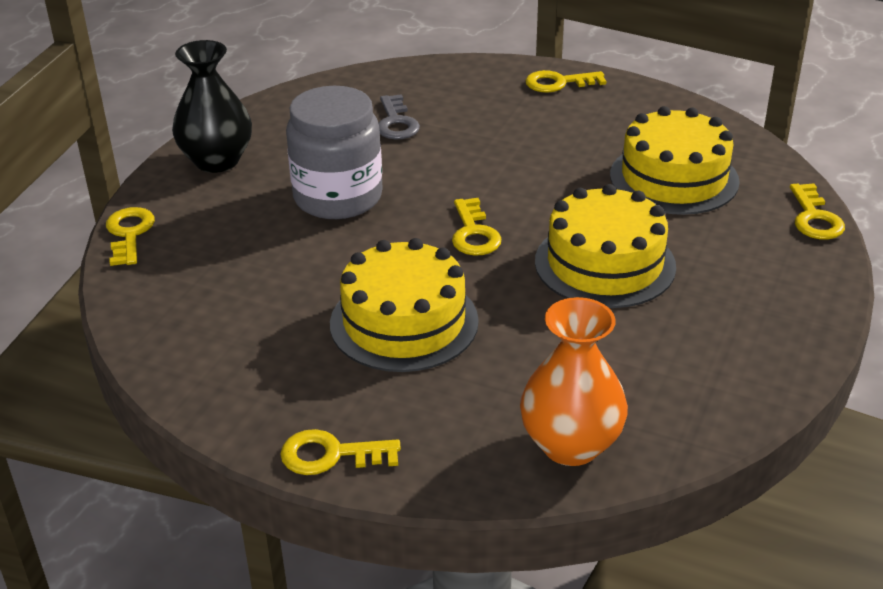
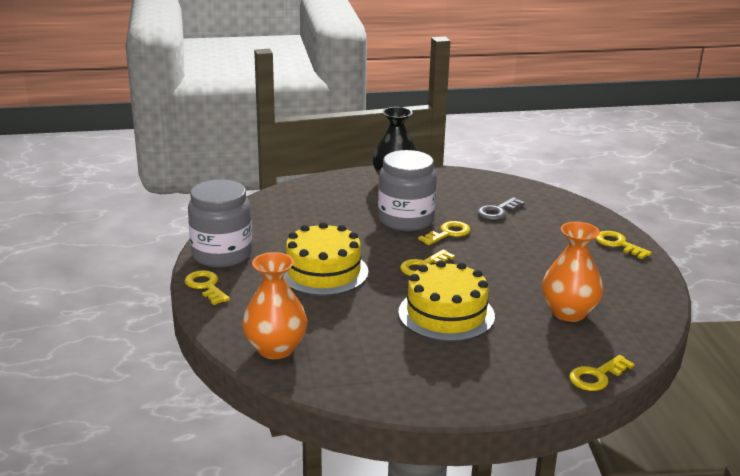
camera: 55 degrees right, 10 degrees down
yellow key [106,207,155,266] -> yellow key moved to [418,221,470,245]
yellow cake [610,106,740,215] -> orange vase [542,221,603,322]
none -> grey jar [188,180,252,267]

